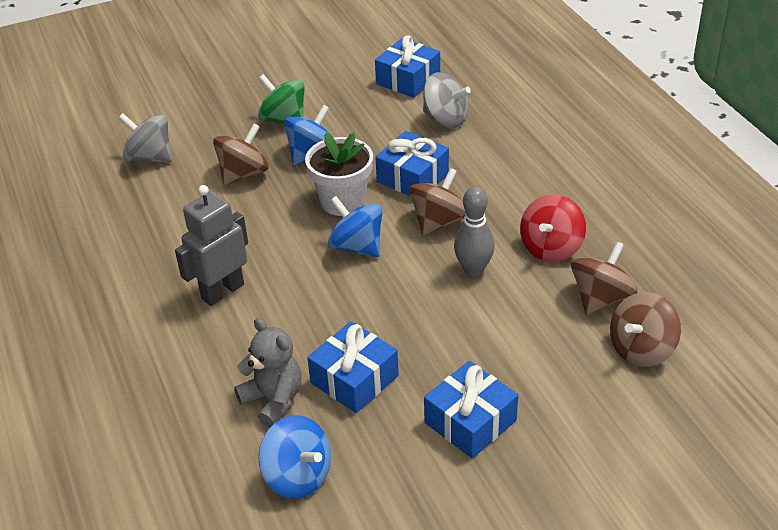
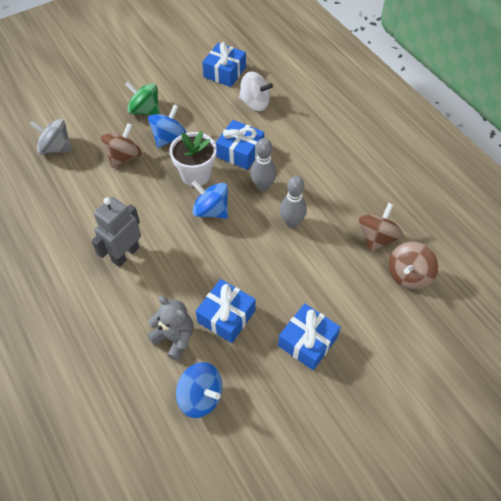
camera: 10 degrees left, 15 degrees up
brown spinning top [409,168,466,236] -> grey bowling pin [250,138,276,191]
grey spinning top [423,72,471,128] -> white spinning top [239,71,273,111]
red spinning top [520,194,586,262] -> none

